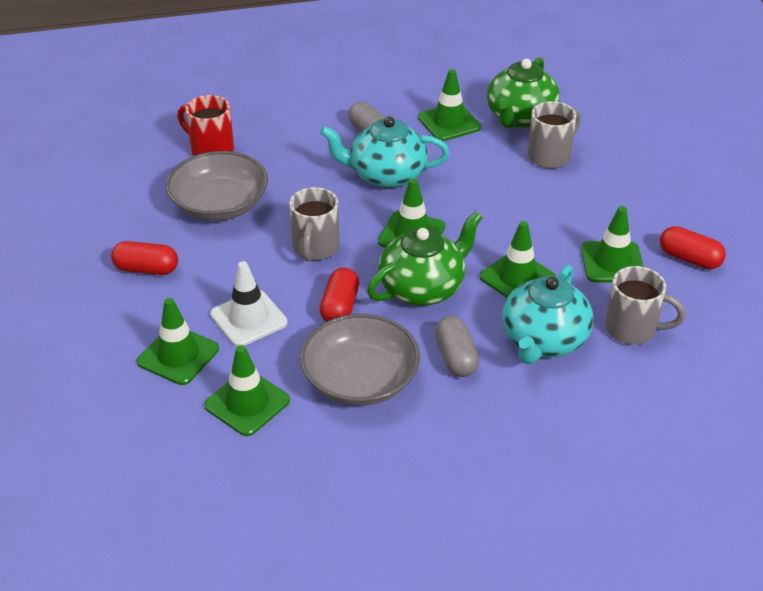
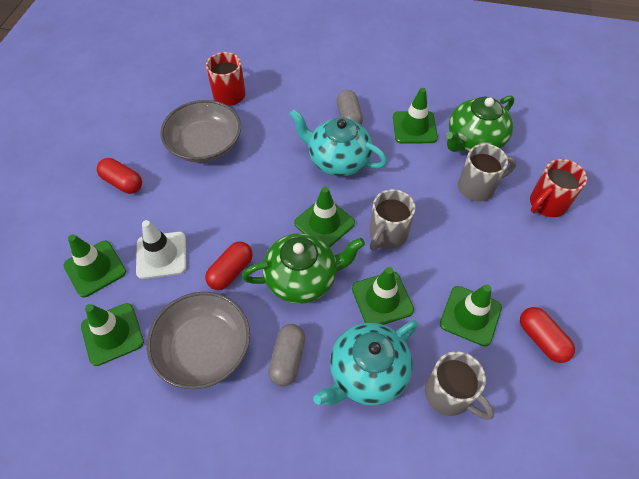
camera: 25 degrees right, 15 degrees up
grey mug [289,187,339,262] -> grey mug moved to [369,189,415,251]
none -> red mug [530,159,587,217]

